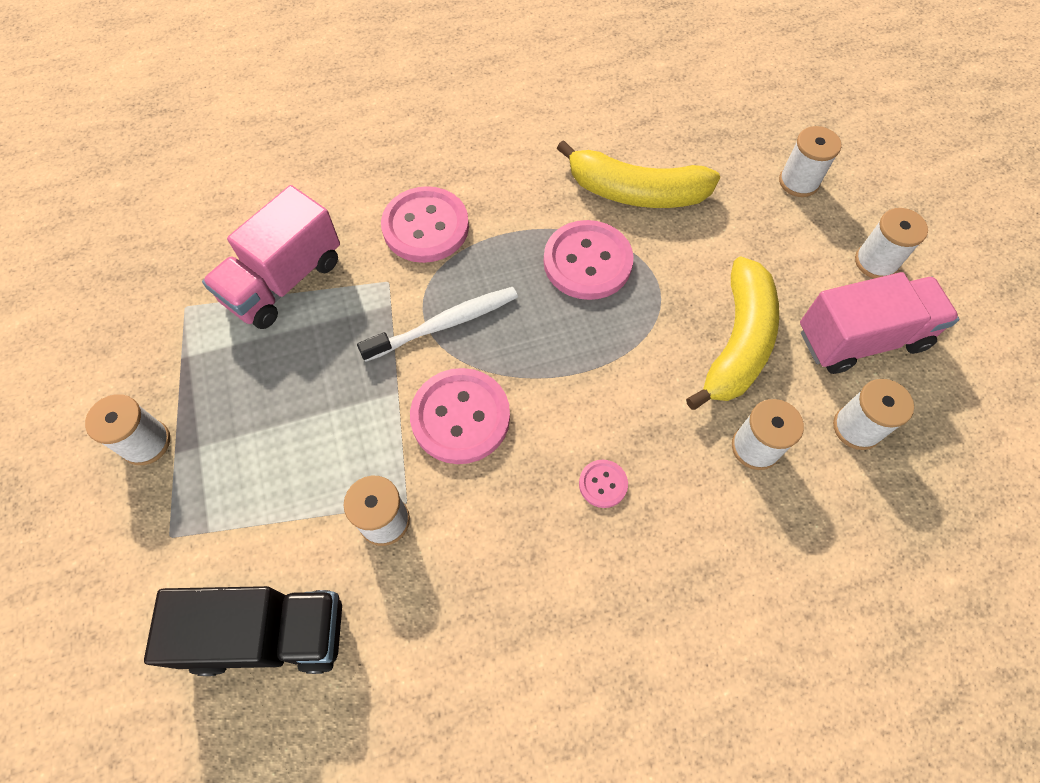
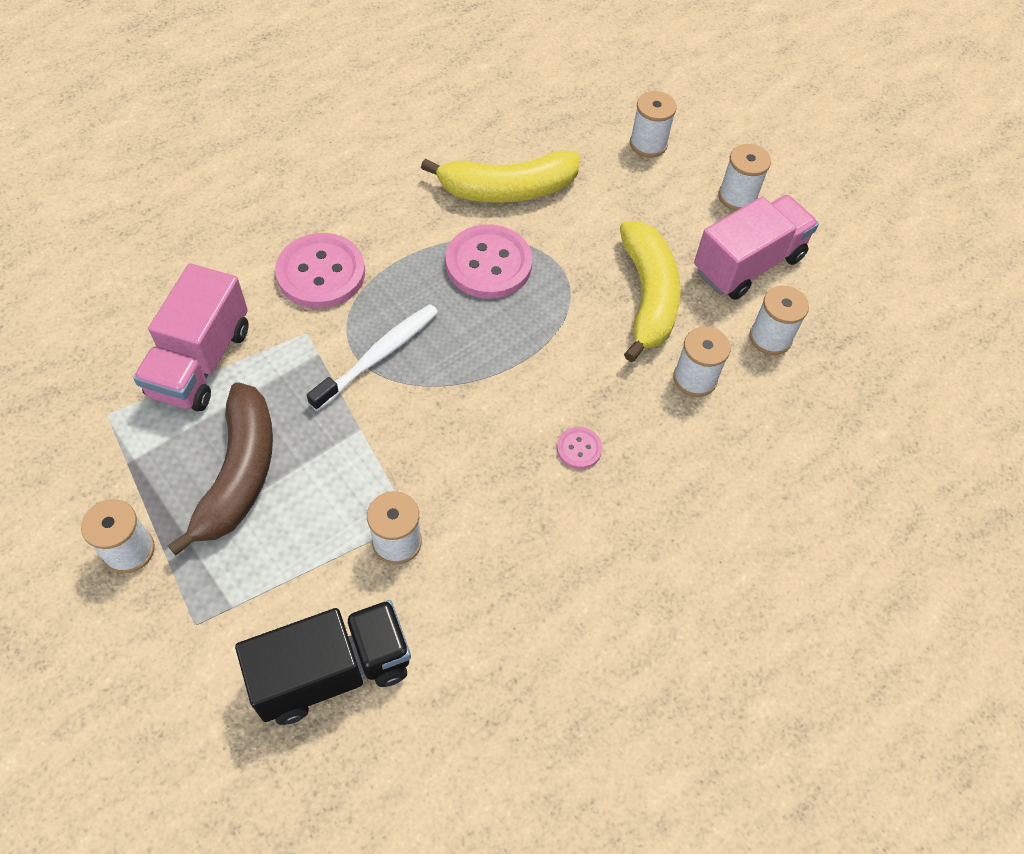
camera: 25 degrees left, 5 degrees down
pink button [410,368,510,464] -> none
none -> brown banana [167,383,273,556]

